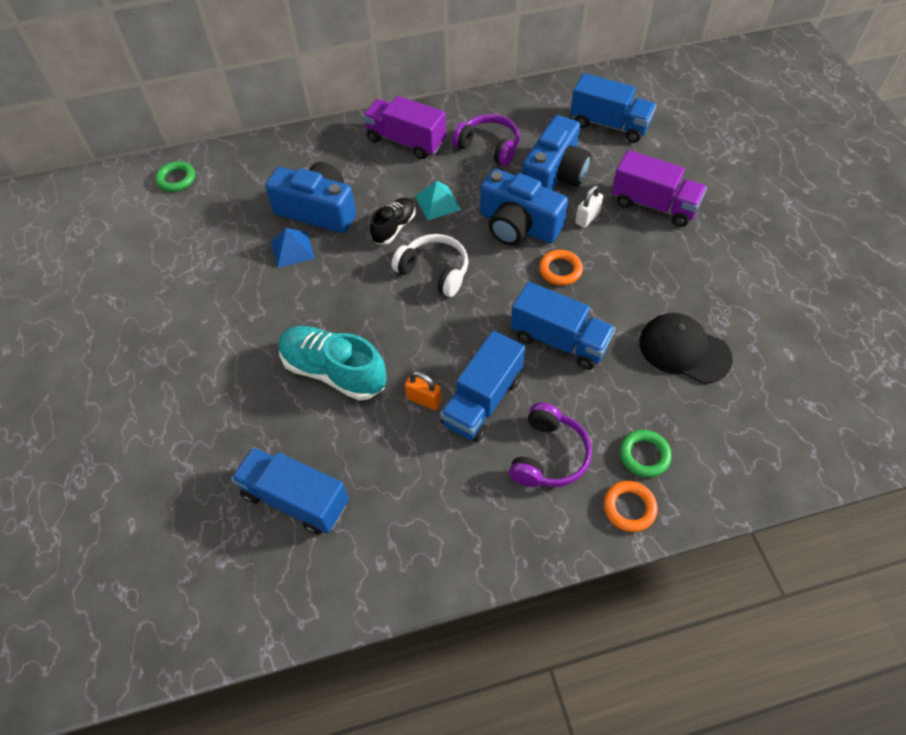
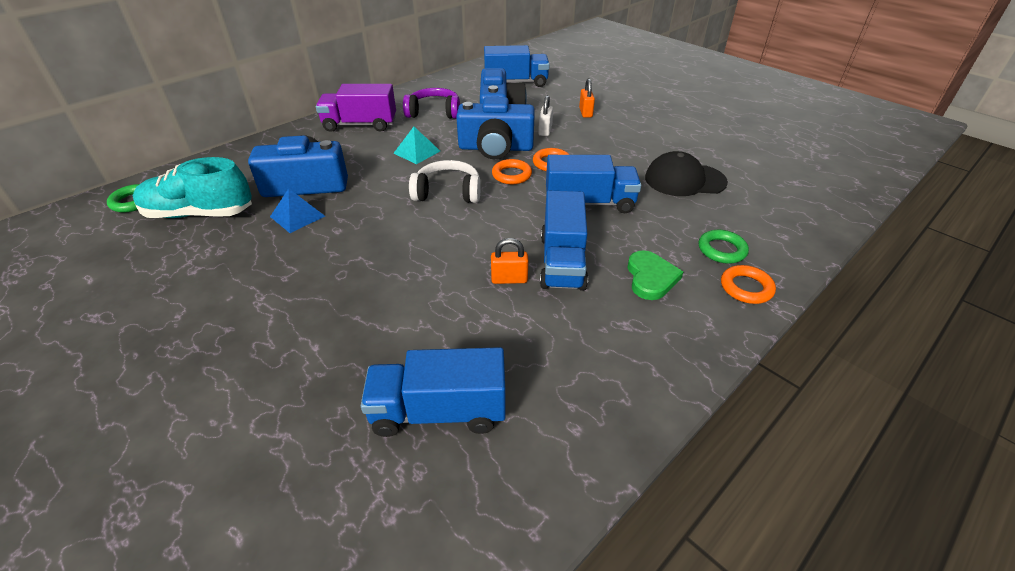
camera: 30 degrees left, 15 degrees down
turquoise shoe [279,326,387,401] -> turquoise shoe moved to [132,157,252,218]
black shoe [370,197,416,245] -> none
purple headphones [509,402,592,487] -> green heart [627,250,683,300]
purple truck [611,150,707,227] -> orange padlock [579,78,595,118]
none -> orange ring [492,159,532,184]

